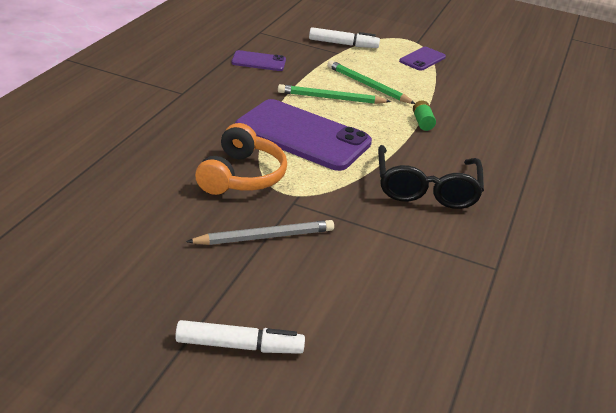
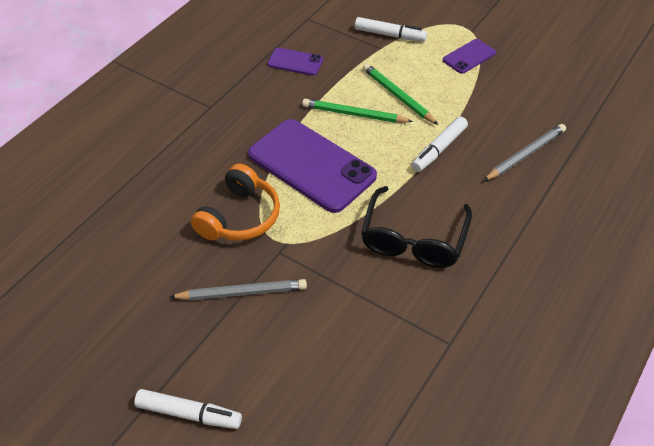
camera: 15 degrees right, 15 degrees up
green battery [413,100,436,131] -> white marker [411,116,468,172]
none -> grey pencil [483,124,566,181]

